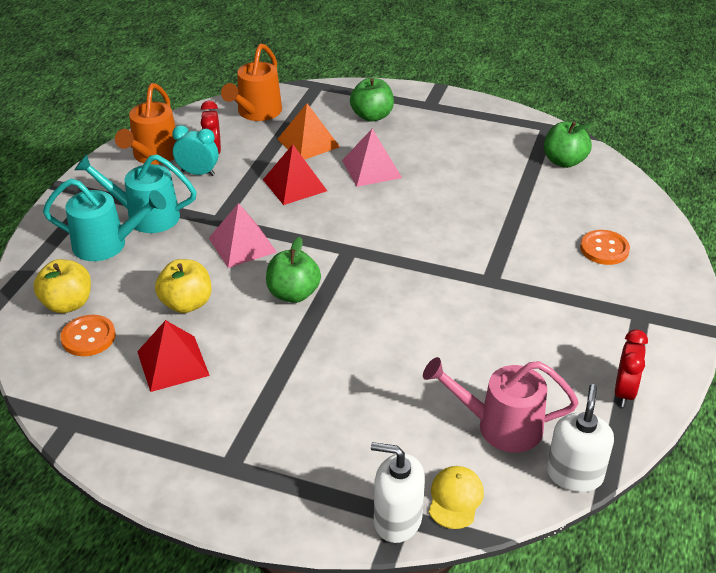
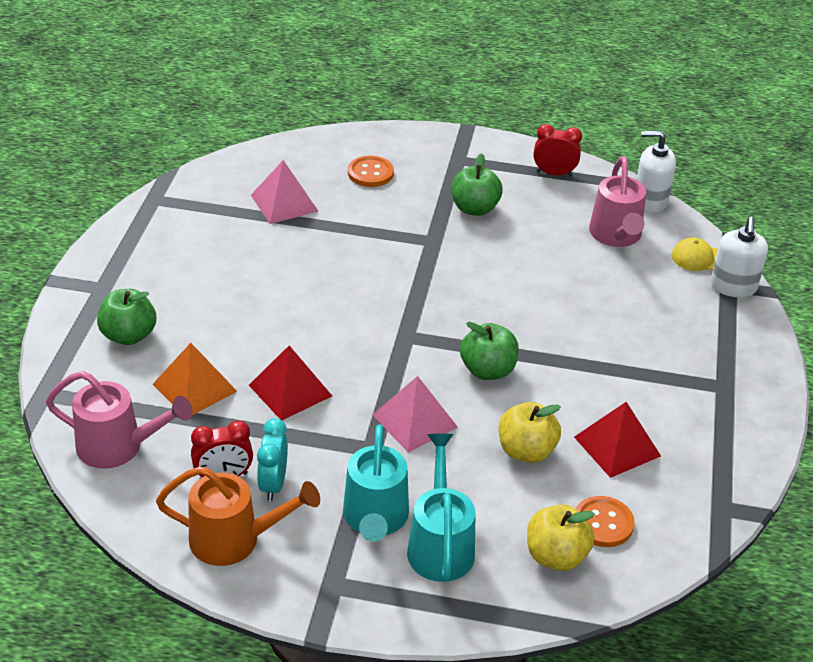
camera: 100 degrees left, 0 degrees up
orange watering can [221,44,282,121] -> pink watering can [46,371,193,469]
pink pyramid [342,129,402,187] -> pink pyramid moved to [251,160,318,224]
green apple [544,121,592,168] -> green apple moved to [451,153,503,216]

